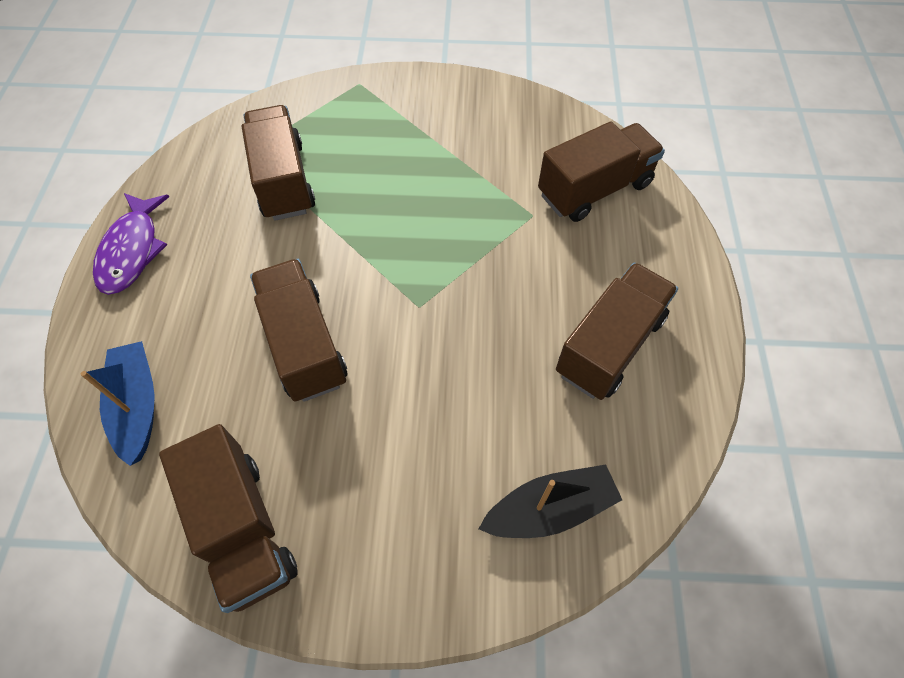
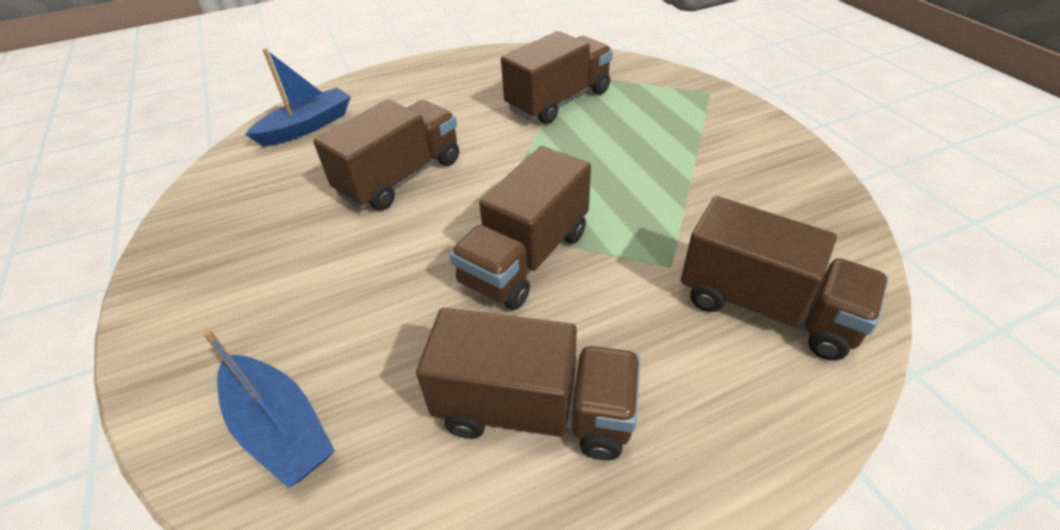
camera: 65 degrees right, 15 degrees down
purple fish [93,193,169,295] -> none
brown truck [159,424,298,613] -> brown truck moved to [450,146,591,310]
black boat [479,465,622,538] -> blue boat [203,329,335,488]

